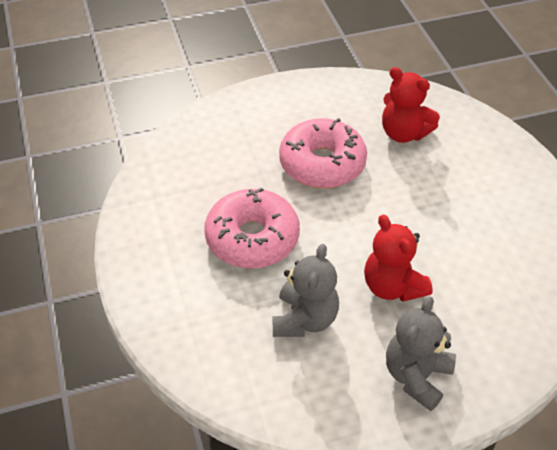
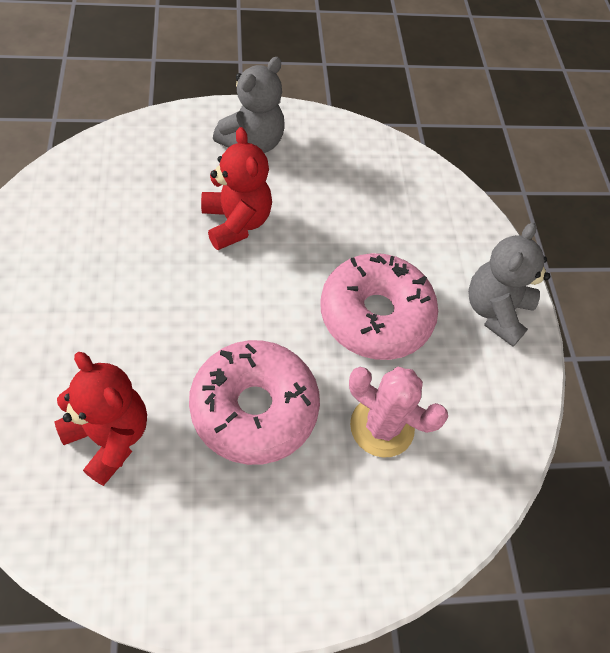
camera: 175 degrees left, 10 degrees up
grey teddy bear [273,244,339,337] -> grey teddy bear moved to [468,223,550,346]
none -> pink cactus [349,367,448,457]

